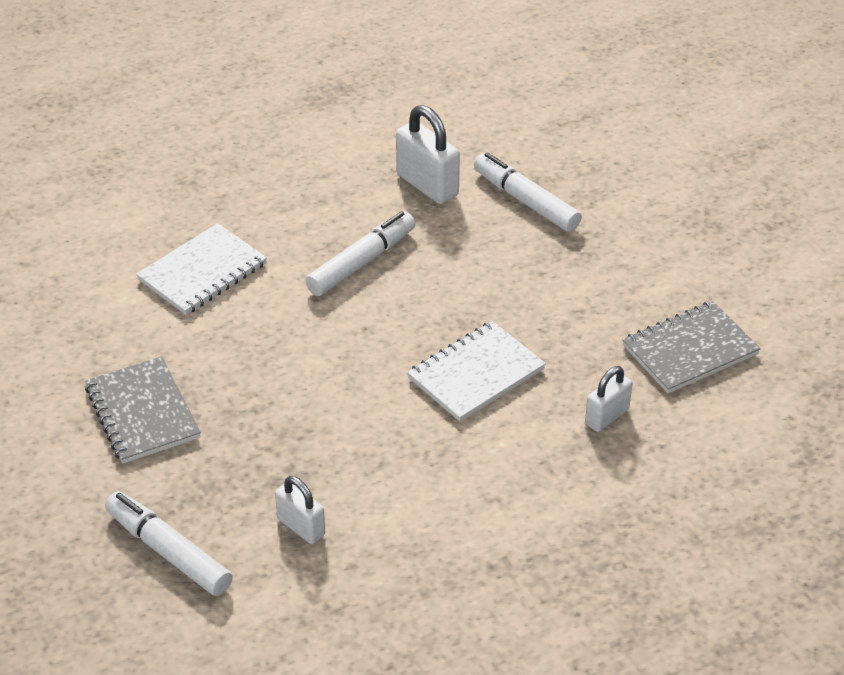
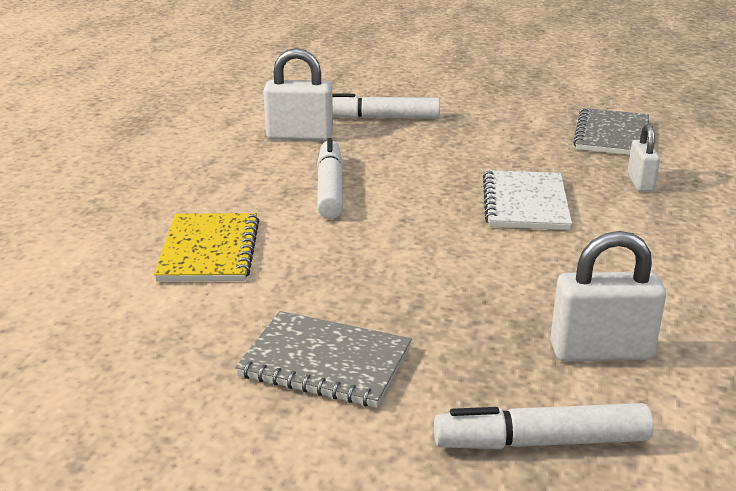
camera: 45 degrees left, 15 degrees down
white notebook [136,223,267,315] -> yellow notebook [154,213,260,282]
white padlock [275,476,325,544] -> white padlock [550,231,666,361], size x1.61

